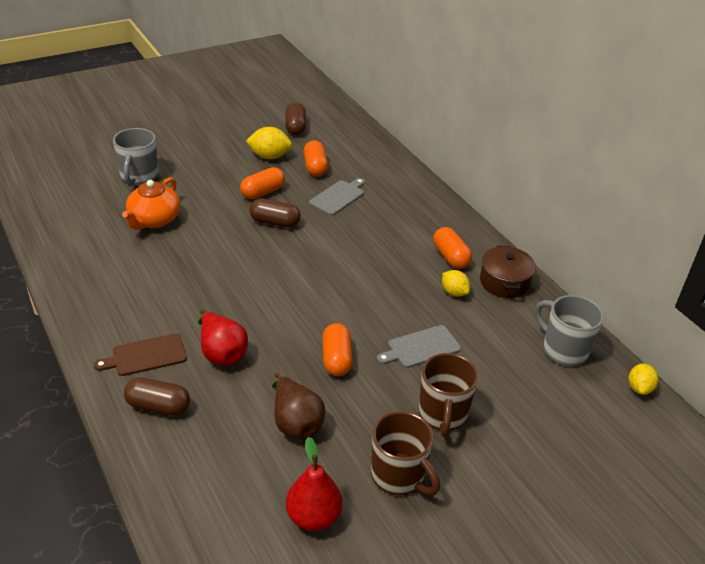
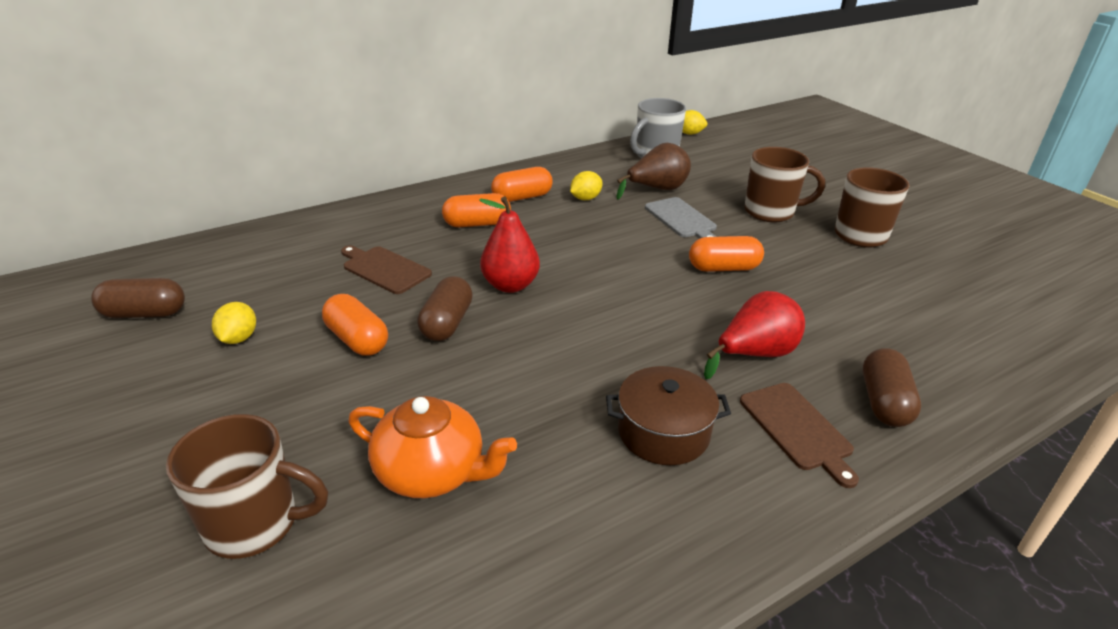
camera: 90 degrees left, 5 degrees down
grey mug [113,128,158,186] -> brown mug [166,414,328,559]
yellow lemon [246,127,292,159] -> yellow lemon [212,302,256,344], size x0.66
brown pear [272,373,325,439] -> brown pear moved to [616,143,691,200]
red pear [286,437,343,531] -> red pear moved to [479,197,540,293]
orange capsule [303,140,328,176] -> orange capsule moved to [442,193,511,227]
grey cutting board [309,178,365,216] -> brown cutting board [341,245,432,294]
brown pot [480,245,536,298] -> brown pot moved to [606,366,731,465]

